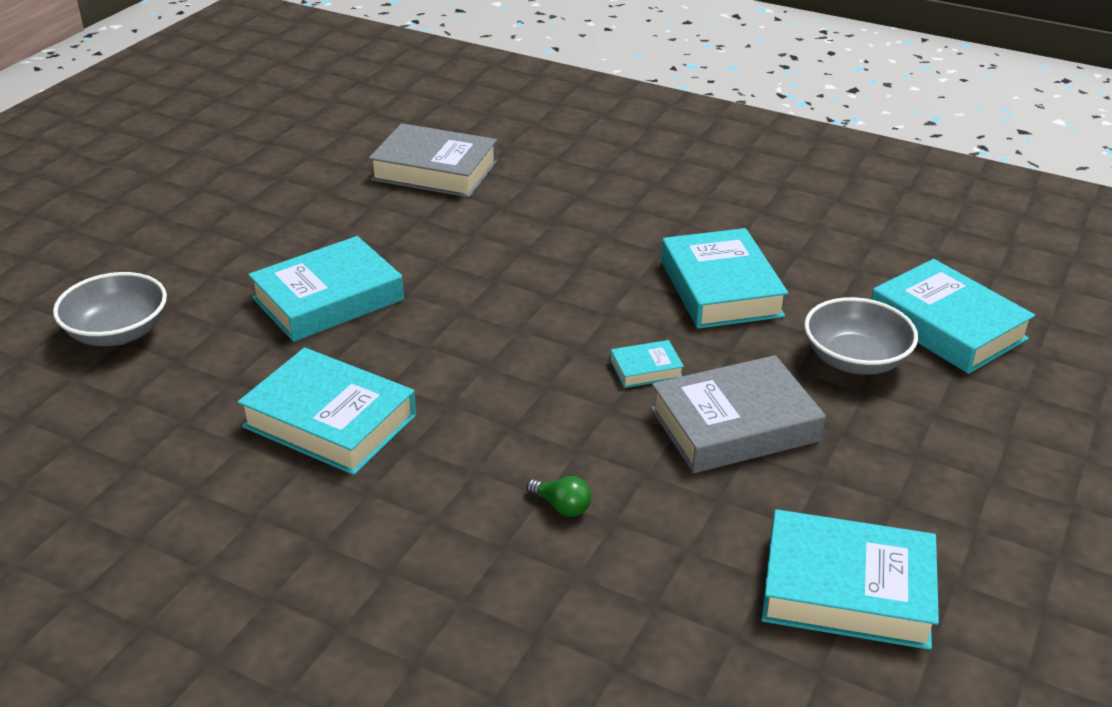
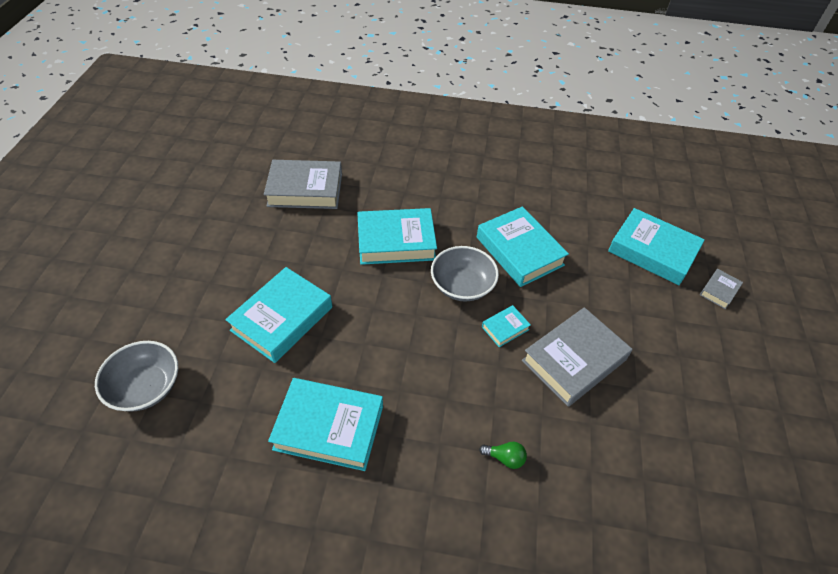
camera: 20 degrees left, 15 degrees up
turquoise book [761,509,939,650] -> turquoise book moved to [357,208,437,265]
grey bowl [804,297,918,375] -> grey bowl moved to [431,246,499,301]
none -> grey book [700,269,743,309]

